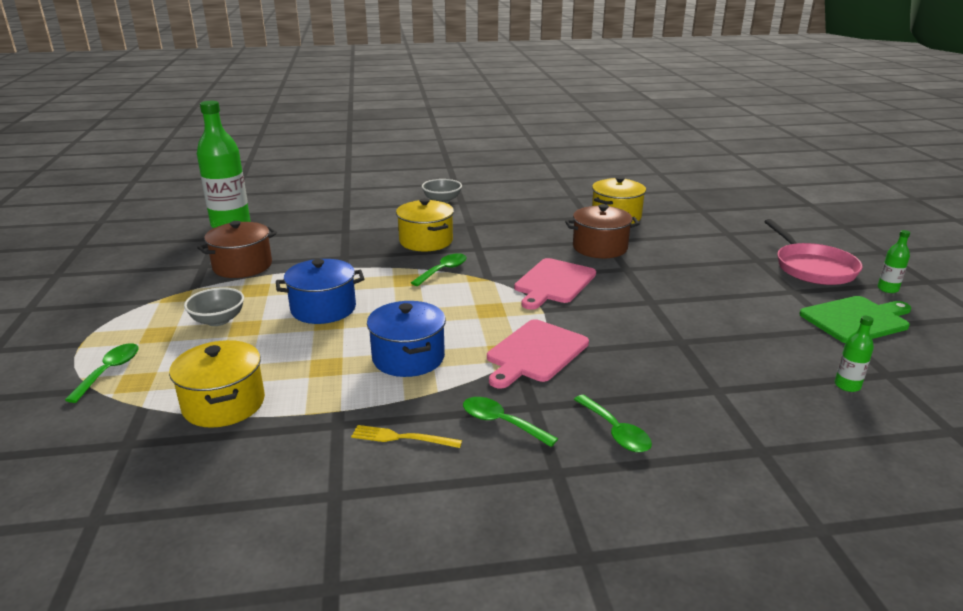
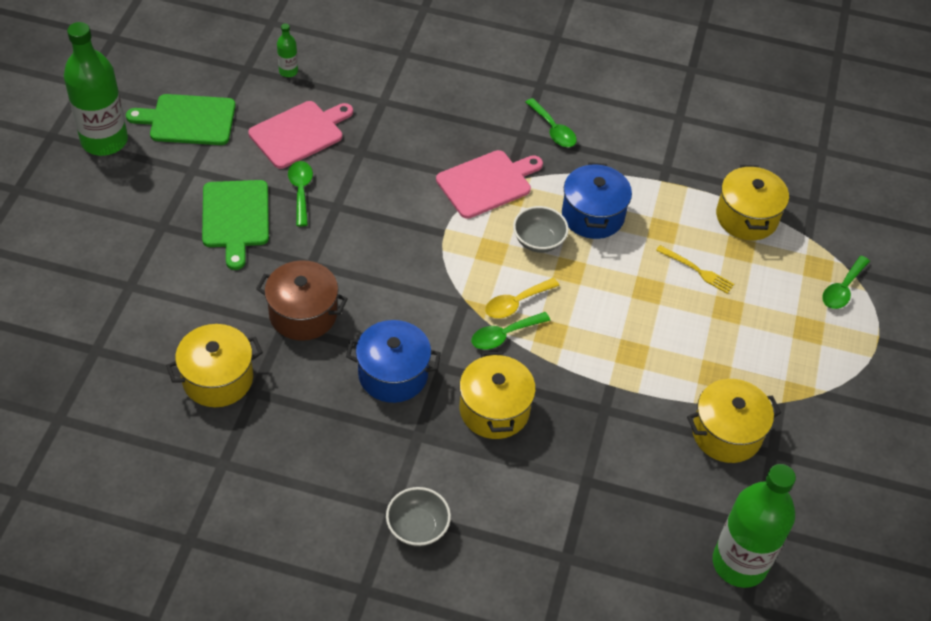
camera: 160 degrees left, 25 degrees up
grey bowl [184,287,244,326] -> grey bowl moved to [513,206,569,253]
brown pot [197,221,277,278] -> yellow pot [687,379,781,463]
blue pot [276,259,364,324] -> blue pot moved to [346,320,441,403]
yellow fork [351,425,462,448] -> yellow fork moved to [656,245,734,294]
pink cutting board [514,258,596,310] -> pink cutting board moved to [248,101,353,169]
green spoon [574,395,652,452] -> green spoon moved to [288,161,313,227]
pink pan [764,219,863,285] -> none
green bottle [877,230,910,293] -> green bottle [64,22,128,156], size x2.34
none -> green cutting board [202,180,269,270]
none -> yellow spoon [485,278,559,319]

